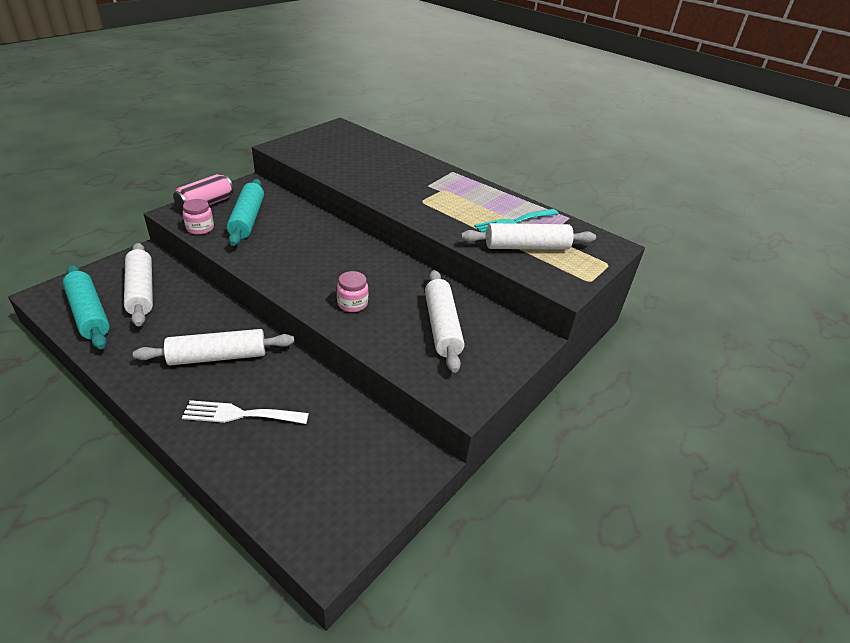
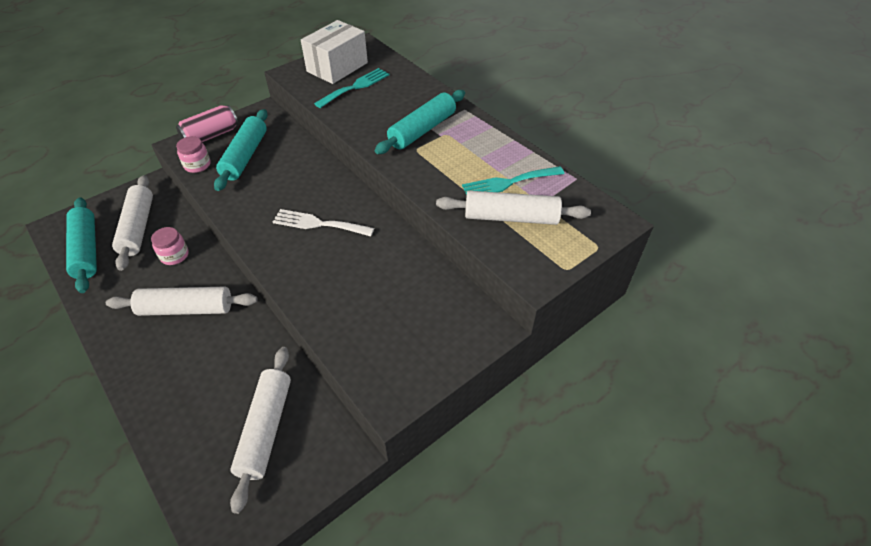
camera: 15 degrees right, 10 degrees up
white fork [182,400,309,424] -> white fork moved to [273,209,374,236]
pink jar [337,271,368,312] -> pink jar moved to [151,227,189,265]
white rolling pin [425,270,464,373] -> white rolling pin moved to [230,347,291,514]
none -> white box [301,20,368,84]
none -> turquoise fork [314,68,390,108]
none -> turquoise rolling pin [375,90,465,154]

